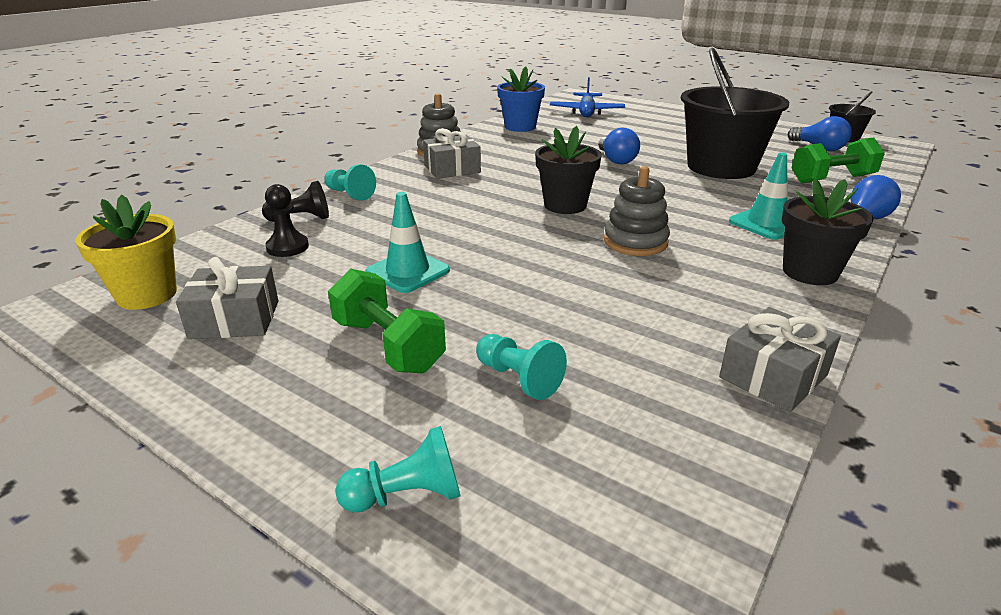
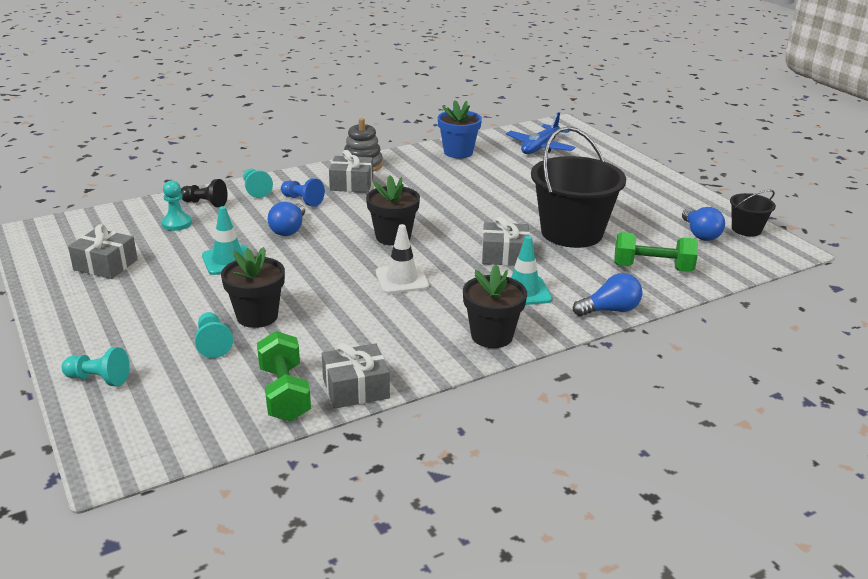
camera: 25 degrees right, 0 degrees up
yellow flower pot [75,195,177,310] -> none
black pawn [265,184,309,257] -> turquoise pawn [162,180,192,231]
green dumbbell [328,268,446,374] -> green dumbbell moved to [257,331,311,422]
blue light bulb [598,128,640,164] -> blue light bulb moved to [268,202,305,236]
grey stacking toy [604,166,670,256] -> white traffic cone [376,224,429,294]
none -> black flower pot [221,247,285,328]
none -> blue pawn [281,178,325,207]
none -> grey gift [482,216,530,266]

